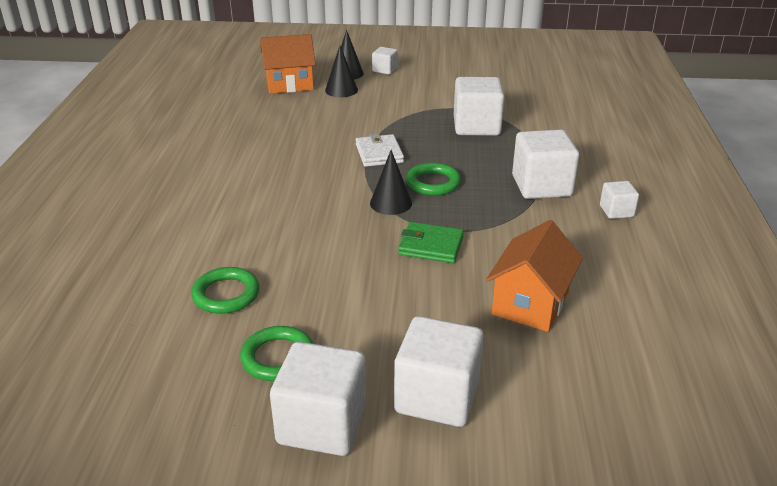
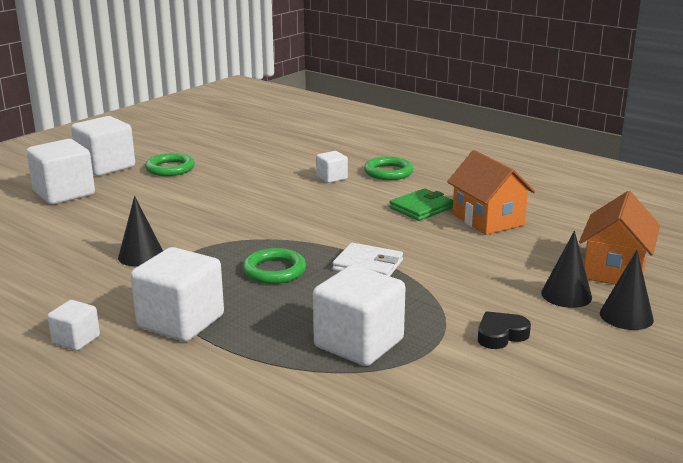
camera: 125 degrees right, 10 degrees down
green ring [191,267,260,314] -> green ring moved to [364,157,413,180]
black cone [370,150,412,215] -> black cone moved to [118,196,163,266]
white cube [372,47,398,74] -> white cube moved to [316,151,348,183]
green wallet [398,222,464,263] -> green wallet moved to [389,189,453,221]
orange house [486,220,583,332] -> orange house moved to [447,150,535,235]
none -> black heart [478,311,531,349]

